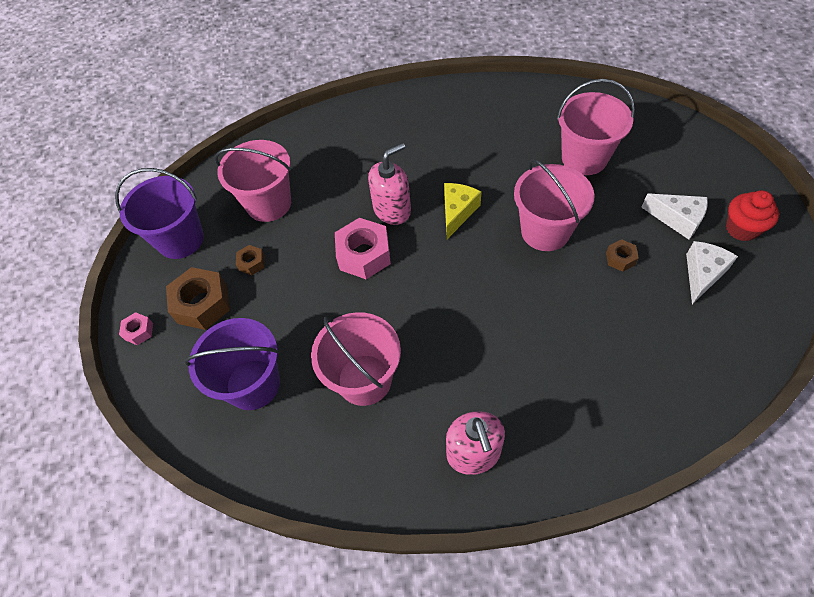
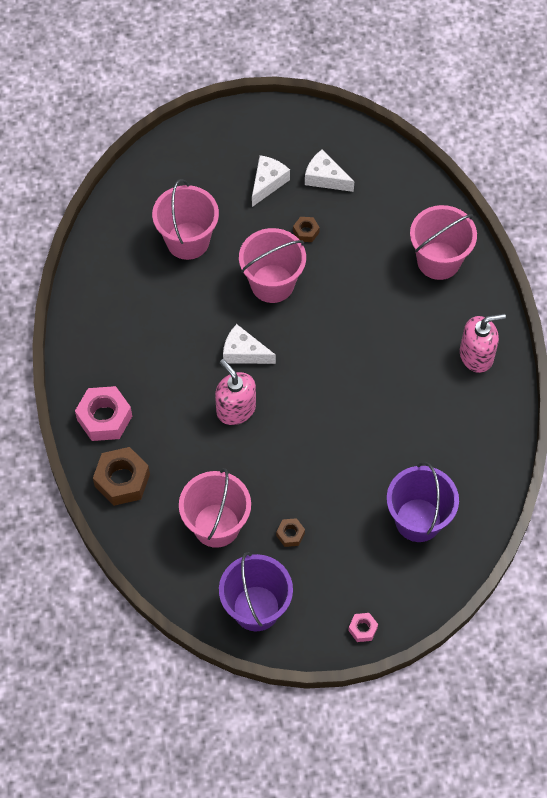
camera: 95 degrees left, 5 degrees up
brown nut [166,267,230,330] -> brown nut moved to [93,447,150,506]
pink bucket [311,312,401,406] -> pink bucket moved to [410,205,477,280]
pink nut [335,218,391,279] -> pink nut moved to [75,386,132,441]
yellow cheese [444,183,481,239] -> white cheese [223,324,276,364]
red cupcake [726,190,779,241] -> none

